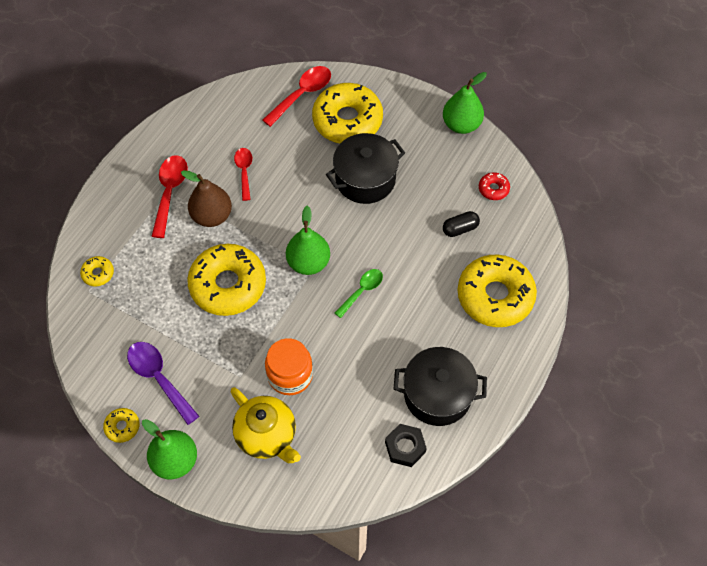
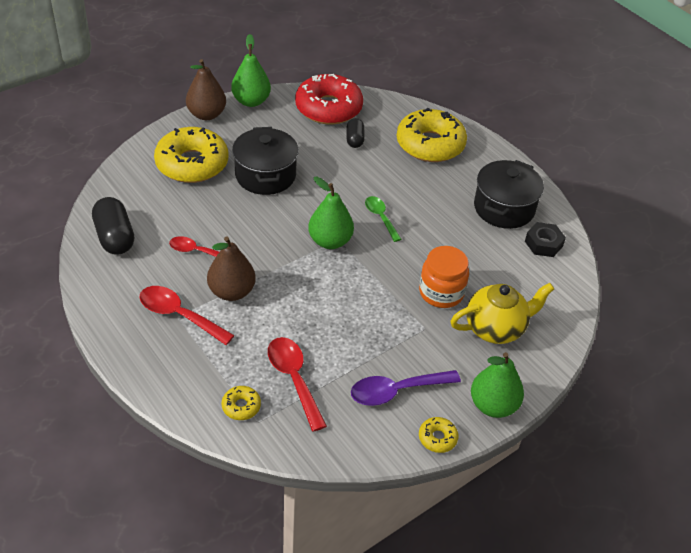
camera: 70 degrees left, 15 degrees down
yellow donut [187,244,266,316] -> none
red spoon [262,66,331,127] -> red spoon moved to [268,337,327,432]
red donut [479,172,510,200] -> red donut [295,74,363,125], size x2.34
none -> black capsule [92,197,134,255]
none -> brown pear [186,59,226,120]

